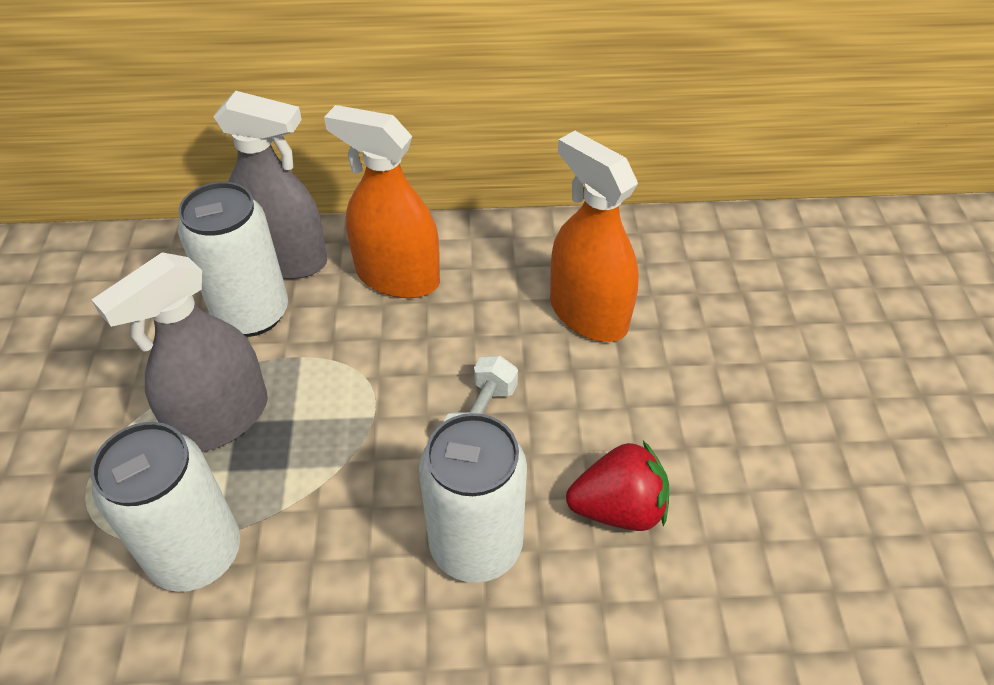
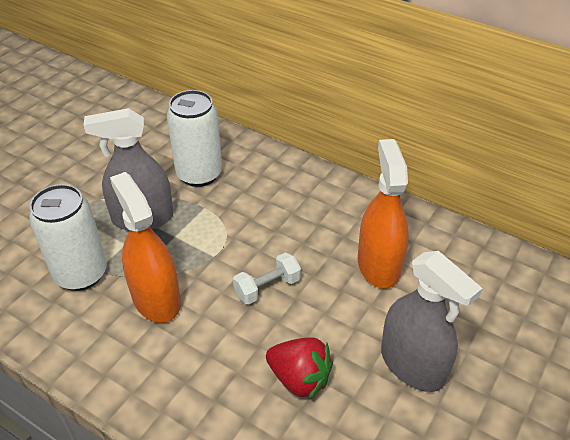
camera: 35 degrees right, 5 degrees down
grey spray bottle [213,91,327,279] -> grey spray bottle moved to [381,251,483,392]
orange spray bottle [324,105,440,298] -> orange spray bottle moved to [110,172,181,323]
white can [419,413,527,583] -> none

